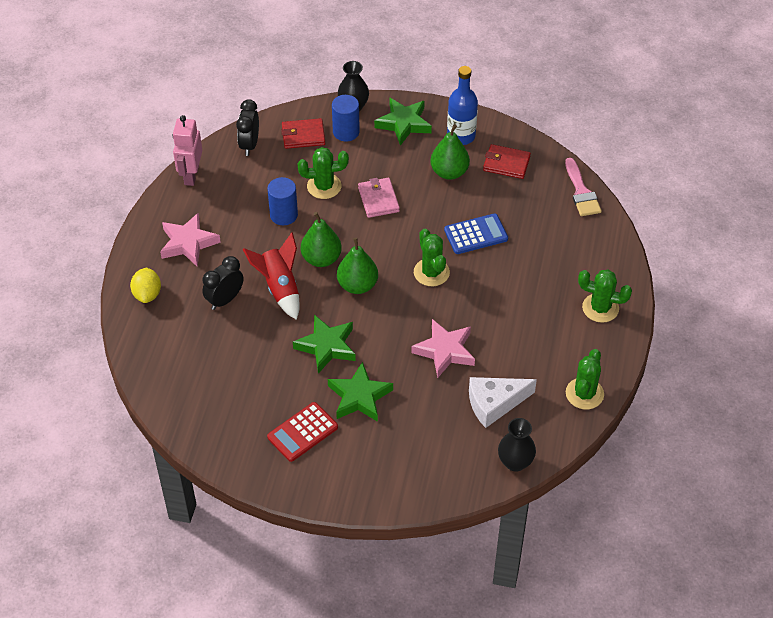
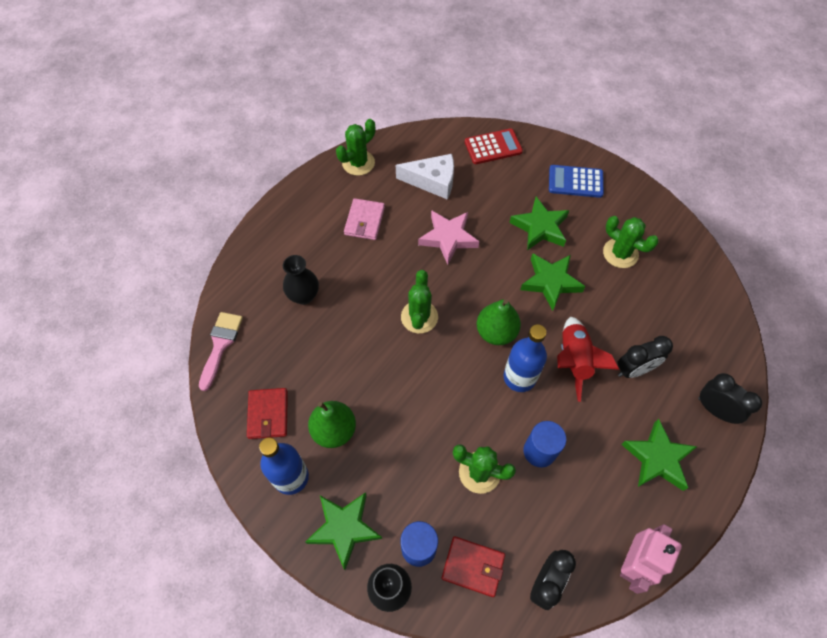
camera: 155 degrees left, 10 degrees up
yellow lemon [130,268,161,303] -> black clock [698,373,762,424]
pink star [160,213,221,266] -> green star [621,419,698,491]
red calculator [267,402,338,462] -> red calculator moved to [465,128,523,164]
green pear [301,212,342,267] -> blue bottle [504,324,547,392]
pink wallet [358,178,400,218] -> pink wallet moved to [344,198,385,240]
blue calculator [444,213,508,254] -> blue calculator moved to [549,165,604,198]
red wallet [483,144,531,179] -> red wallet turned 45 degrees clockwise [247,388,288,439]
black vase [498,418,536,472] -> black vase moved to [283,255,319,305]
green cactus [578,270,632,323] -> green cactus moved to [603,216,659,268]

